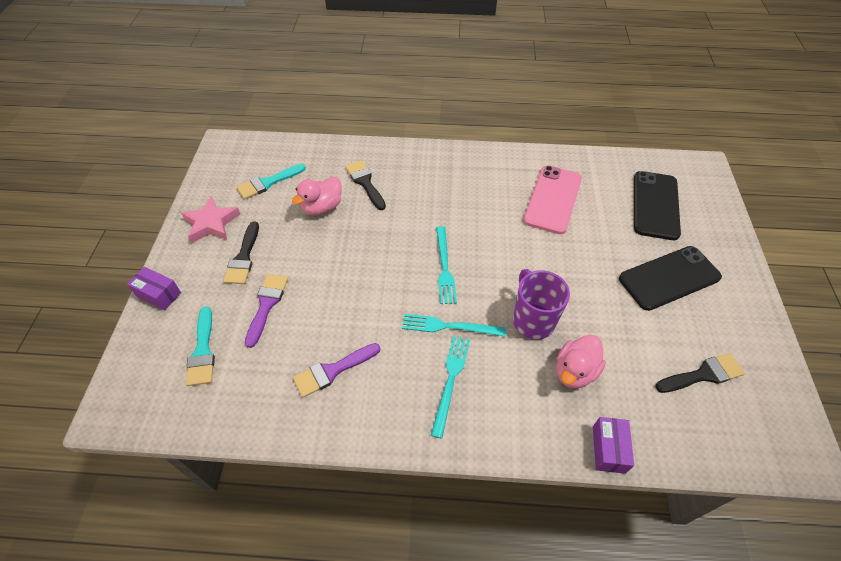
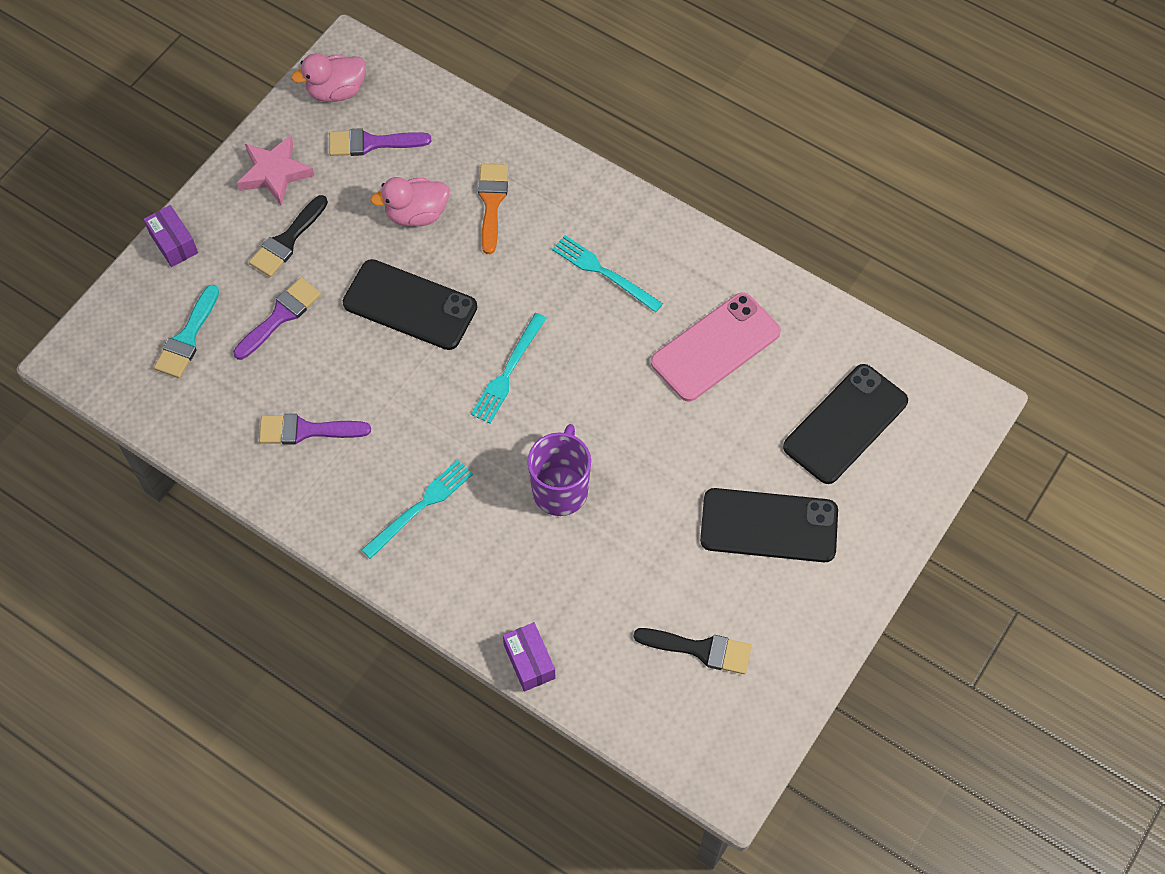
camera: 30 degrees right, 10 degrees up
turquoise brush [237,164,306,199] -> purple brush [329,128,431,156]
black brush [345,160,386,210] -> orange brush [478,164,508,254]
turquoise fork [402,314,506,337] -> turquoise fork moved to [552,235,663,313]
pink duck [556,335,606,388] -> pink duck moved to [291,53,366,102]
purple box [593,417,634,474] -> purple box turned 60 degrees counterclockwise [503,622,556,692]
none -> black phone [343,259,477,350]

